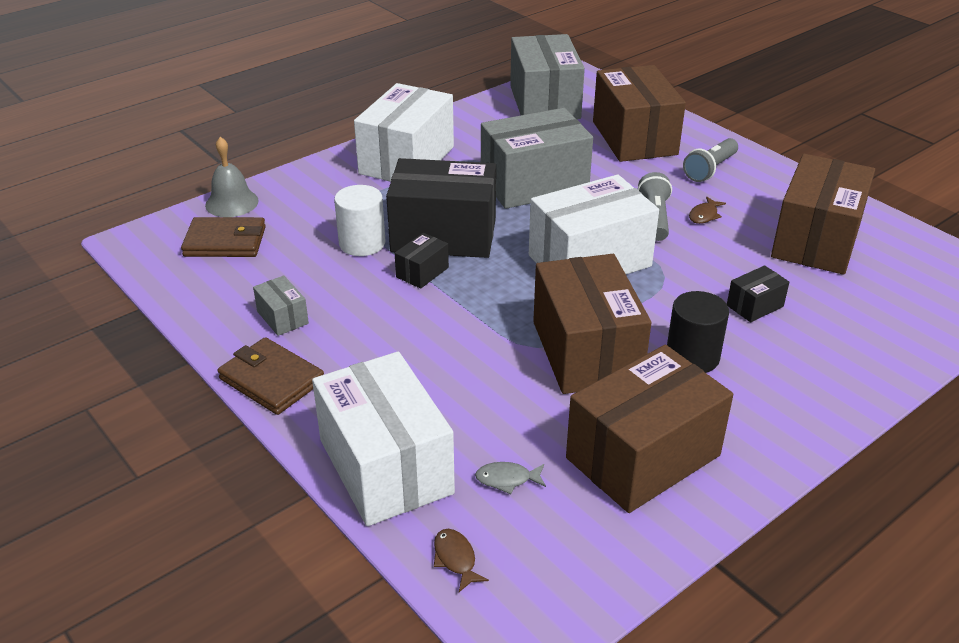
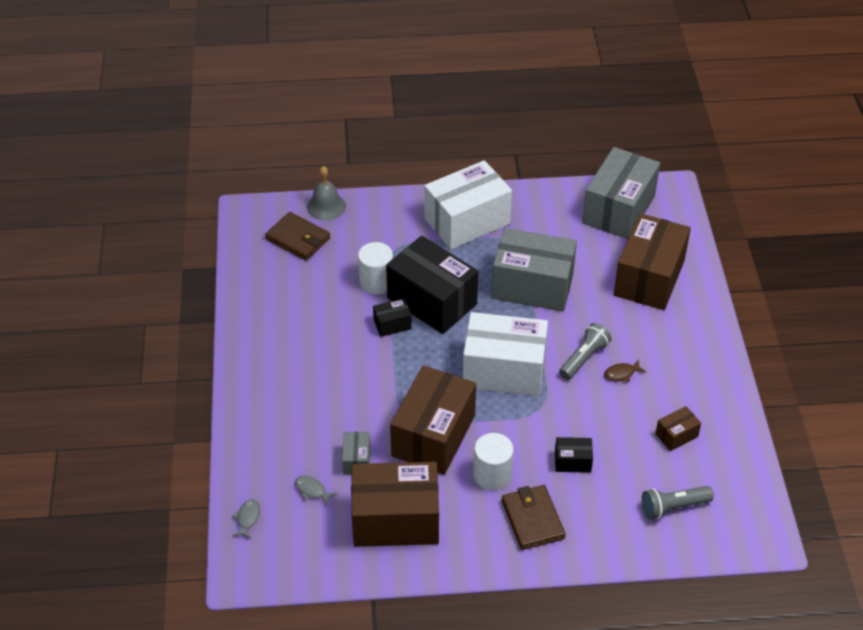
camera: 35 degrees right, 10 degrees up
brown wallet [218,337,324,415] -> brown wallet moved to [502,485,566,550]
grey box [253,275,309,336] -> grey box moved to [342,432,370,475]
white box [312,351,455,526] -> none
brown fish [434,529,489,592] -> grey fish [233,499,260,539]
black cylinder [667,291,729,373] -> white cylinder [473,433,514,490]
grey flashlight [683,138,738,182] -> grey flashlight moved to [642,486,714,519]
brown box [771,154,875,275] -> brown box [655,406,701,451], size x0.44

